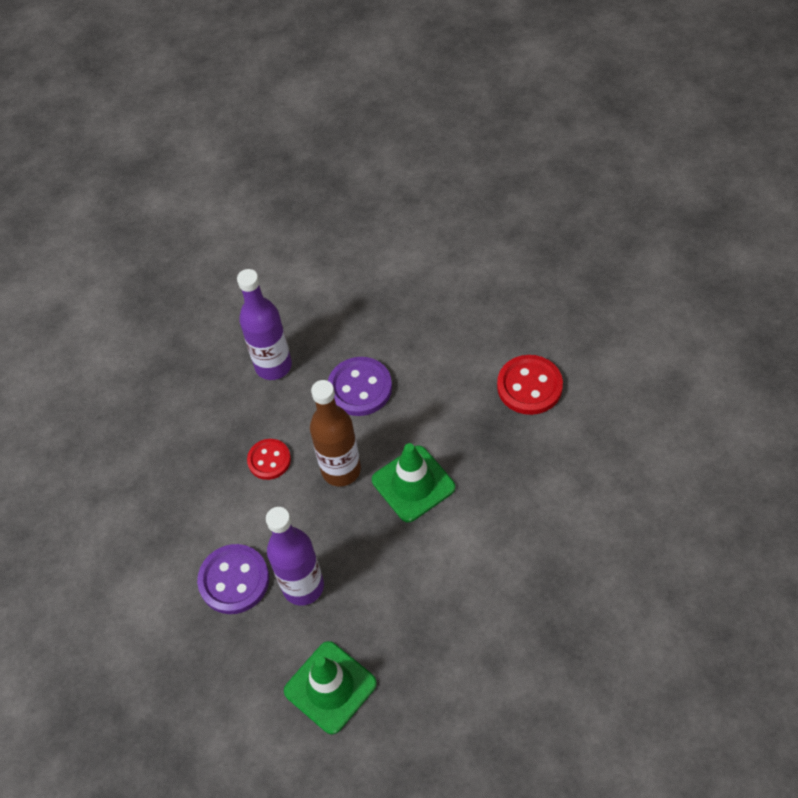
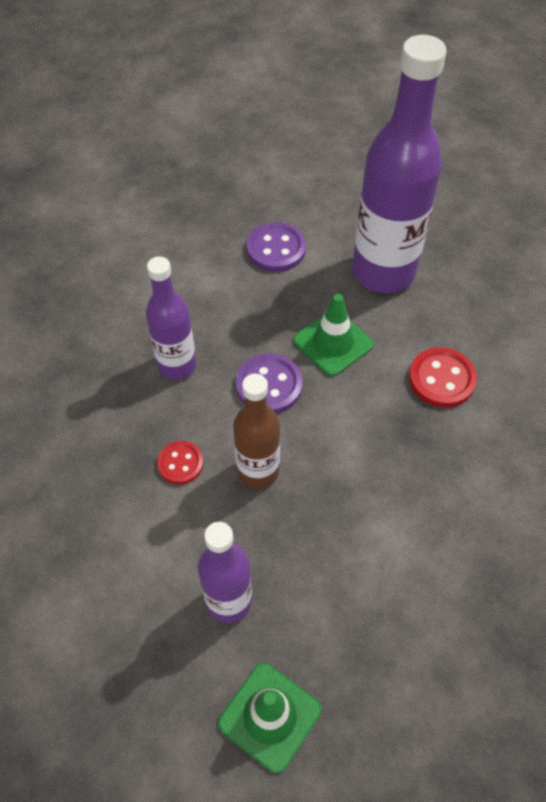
camera: 10 degrees left, 0 degrees up
purple button [197,544,269,614] -> purple button moved to [247,222,306,272]
green traffic cone [372,443,455,522] -> green traffic cone moved to [294,294,373,376]
none -> purple bottle [352,35,447,293]

